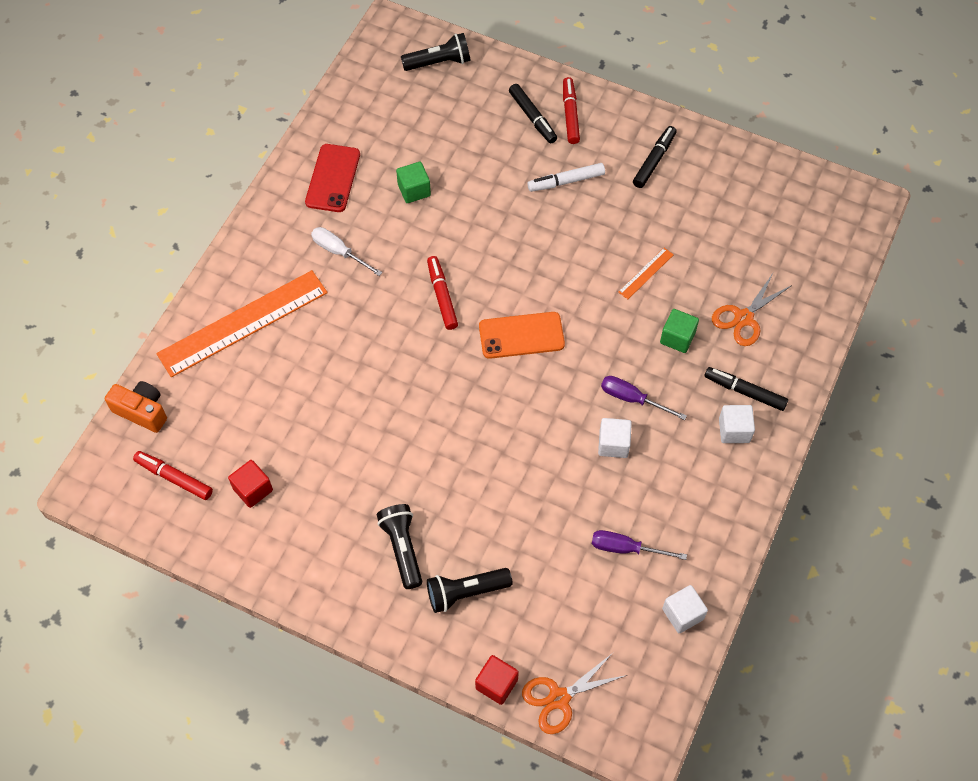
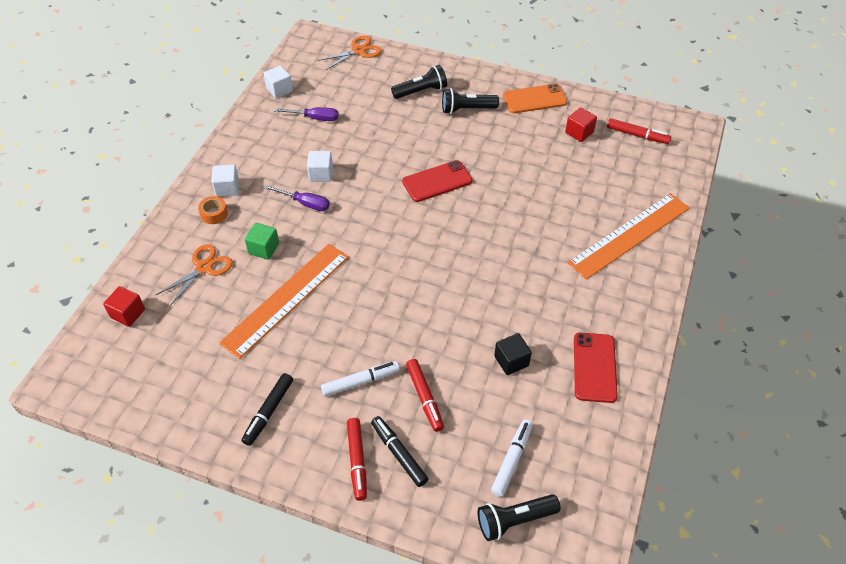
camera: 175 degrees right, 10 degrees down
orange camera [105,381,167,433] -> none
white screwdriver [311,227,382,276] -> none
black flashlight [377,504,422,589] -> black flashlight turned 105 degrees clockwise [442,88,499,114]
green cube [396,162,431,203] -> black cube [494,333,532,375]
red marker [427,256,458,330] -> red marker moved to [406,359,444,432]
red cube [475,655,519,705] -> red cube moved to [103,286,145,327]
orange phone [479,312,565,359] -> orange phone moved to [503,84,567,113]
orange ruler [618,248,674,299] -> orange ruler [219,244,349,359], size x2.42
black marker [704,367,788,411] -> orange tape [198,196,228,224]
none -> red phone [402,160,473,202]
none -> white marker [491,419,533,497]

